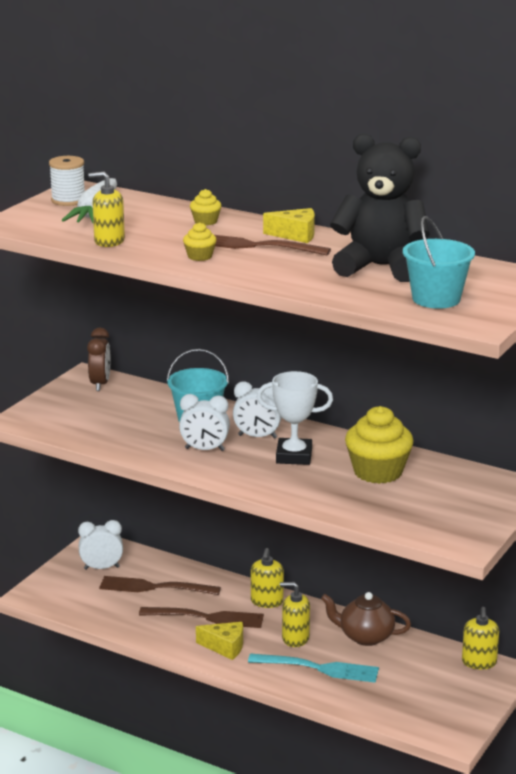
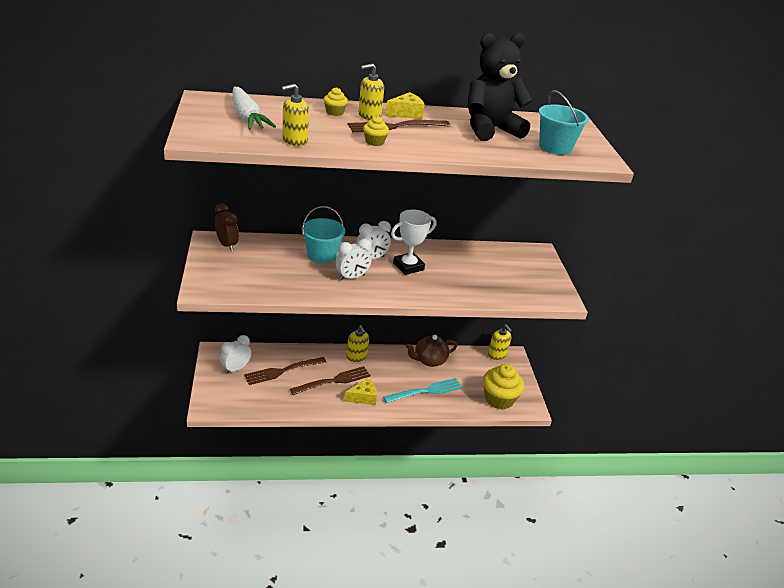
camera: 40 degrees left, 10 degrees up
white spool [49,156,85,206] -> none
yellow soap dispenser [280,582,310,647] -> yellow soap dispenser moved to [359,63,384,121]
yellow cupcake [345,406,414,484] -> yellow cupcake moved to [483,364,524,409]

